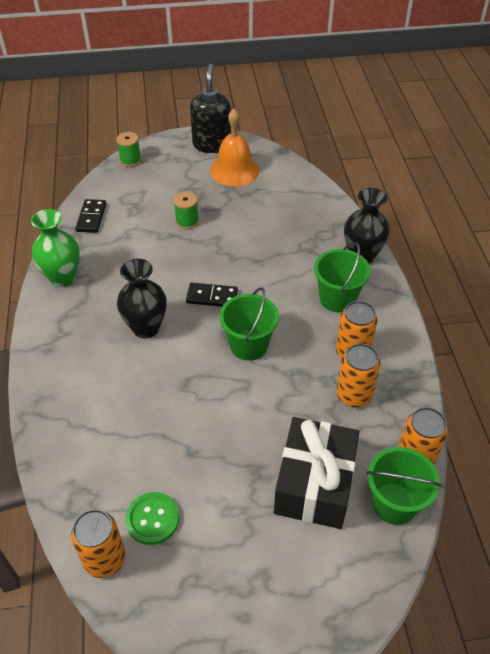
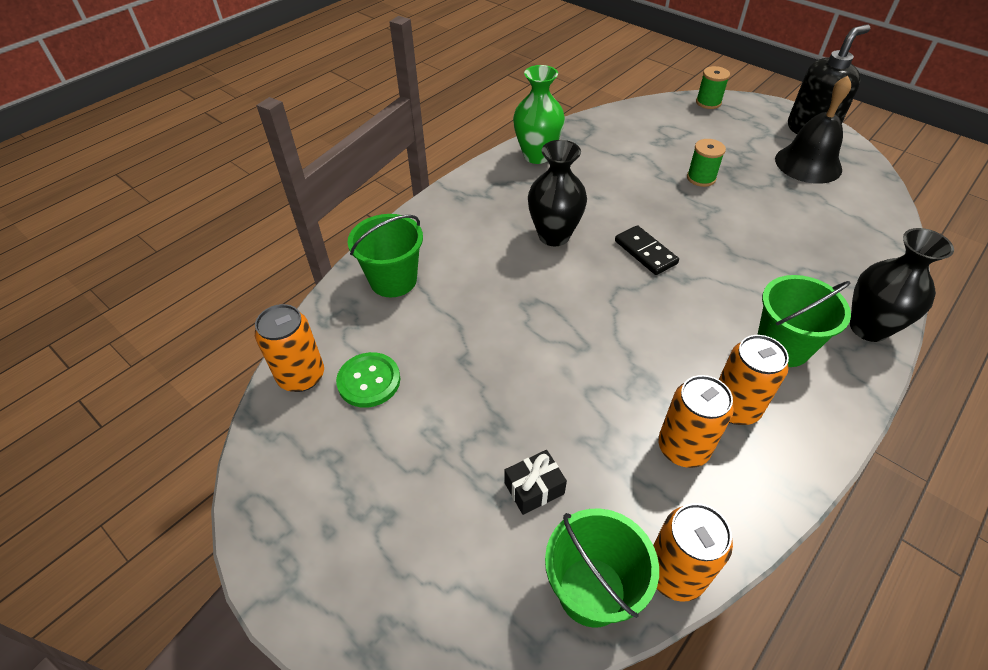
camera: 50 degrees right, 0 degrees up
black domino [75,199,106,233] -> none
orange bell [210,109,259,187] -> black bell [775,76,851,184]
green bucket [219,287,279,361] -> green bucket moved to [348,214,423,297]
black gift [274,417,359,529] -> black gift [504,450,567,515], size x0.42

